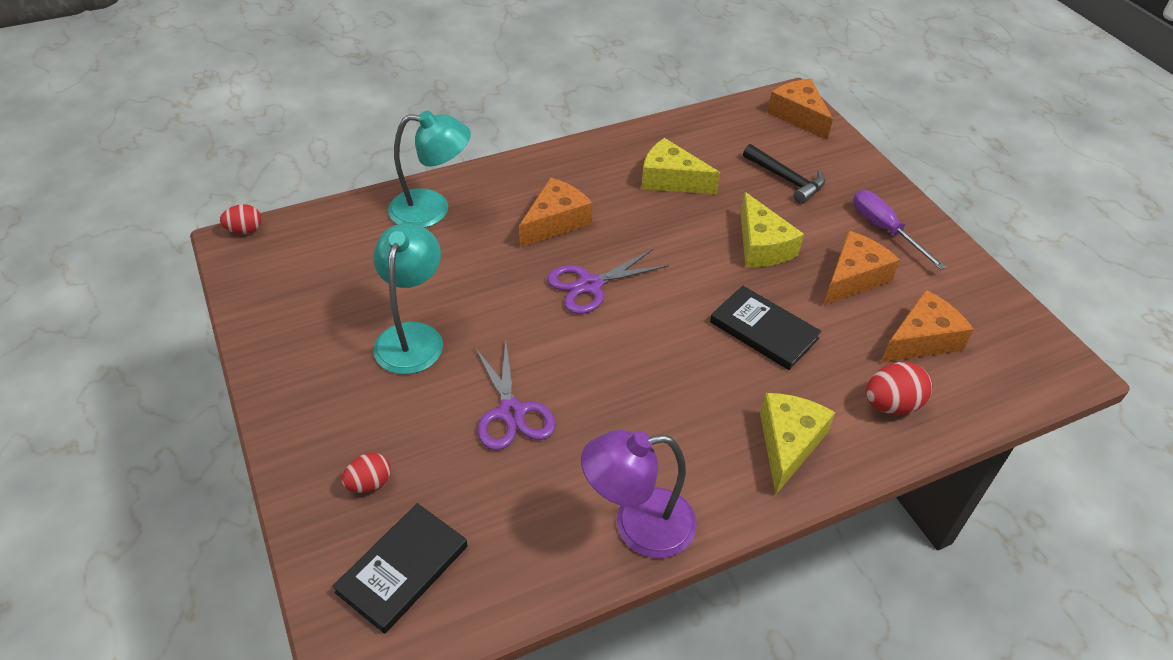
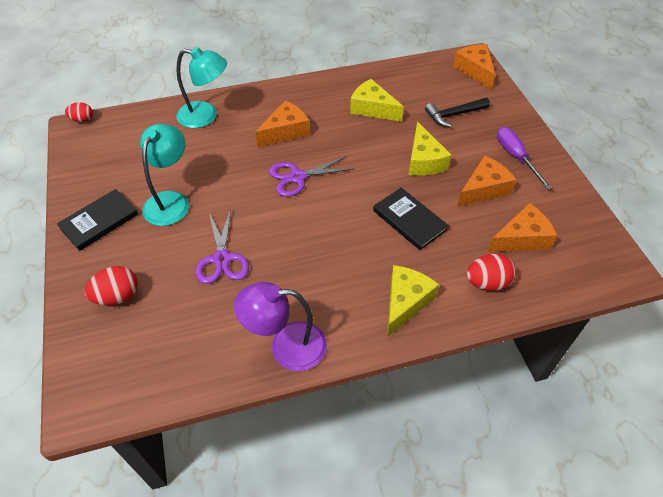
camera: 10 degrees right, 5 degrees up
black book [332,503,468,634] -> black book moved to [57,189,138,251]
red egg [341,453,391,493] -> red egg [84,266,138,305], size x1.50
black hammer [743,144,825,204] -> black hammer turned 105 degrees clockwise [425,98,490,127]

